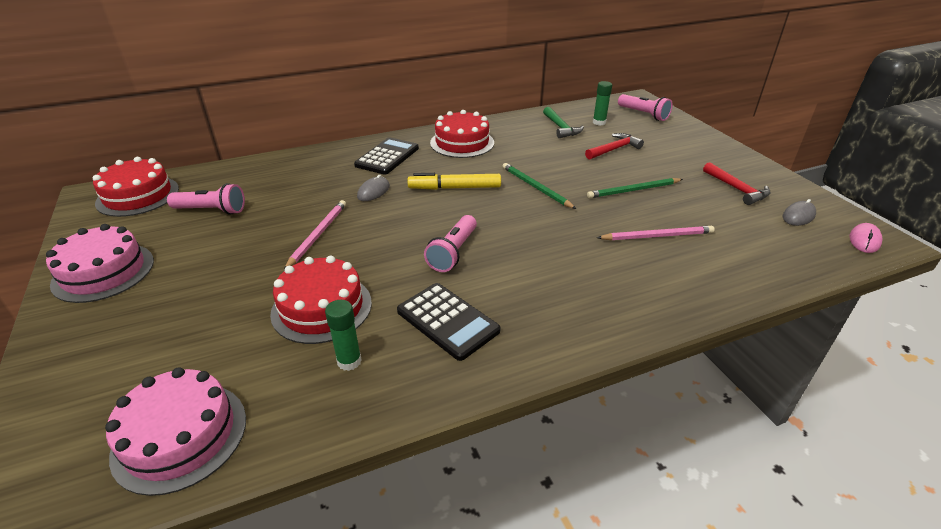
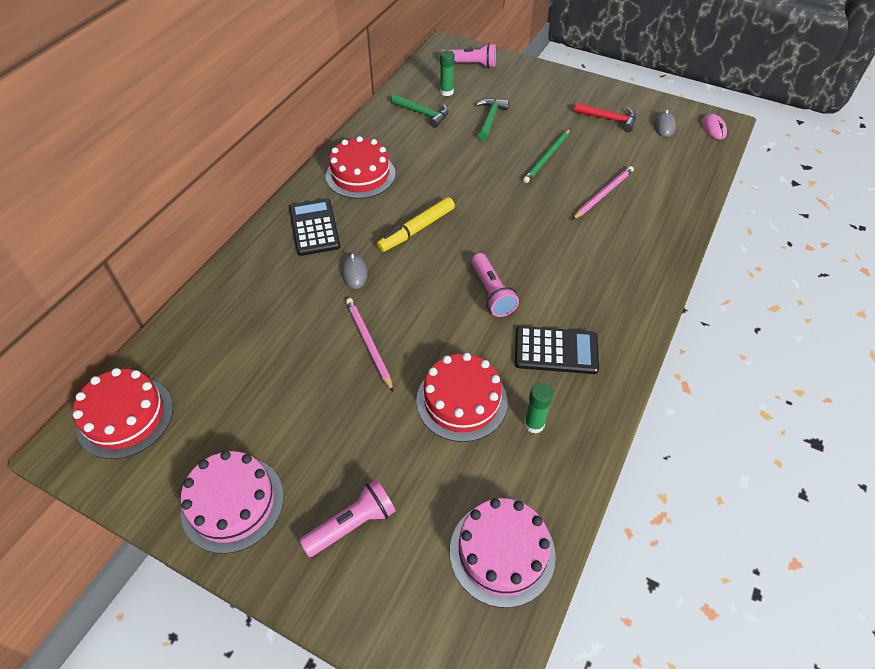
camera: 40 degrees left, 15 degrees up
pink flashlight [167,183,245,215] -> pink flashlight moved to [299,479,396,557]
green pencil [503,163,576,209] -> none
red hammer [585,133,644,160] -> green hammer [476,98,509,141]

